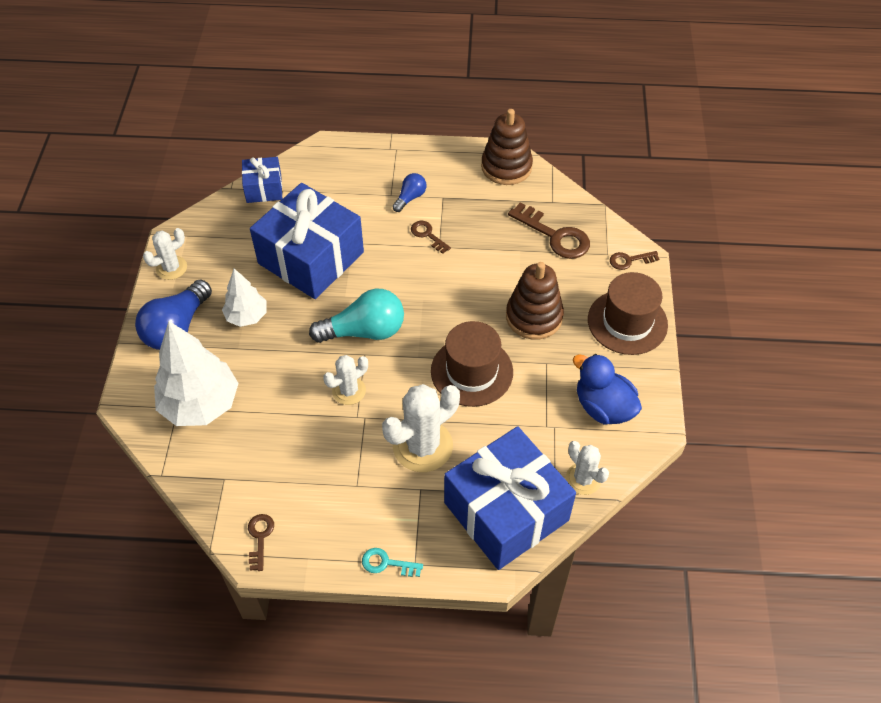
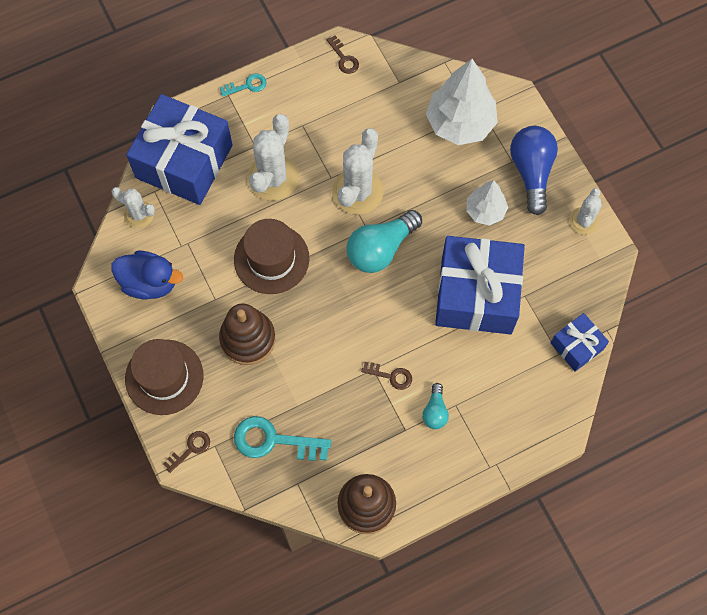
camera: 150 degrees right, 15 degrees up
white cactus [323,355,368,405] -> white cactus [332,128,383,215], size x1.72
blue light bulb [392,173,426,212] -> turquoise light bulb [422,383,449,429]
brown key [508,202,590,259] -> turquoise key [234,416,331,461]

